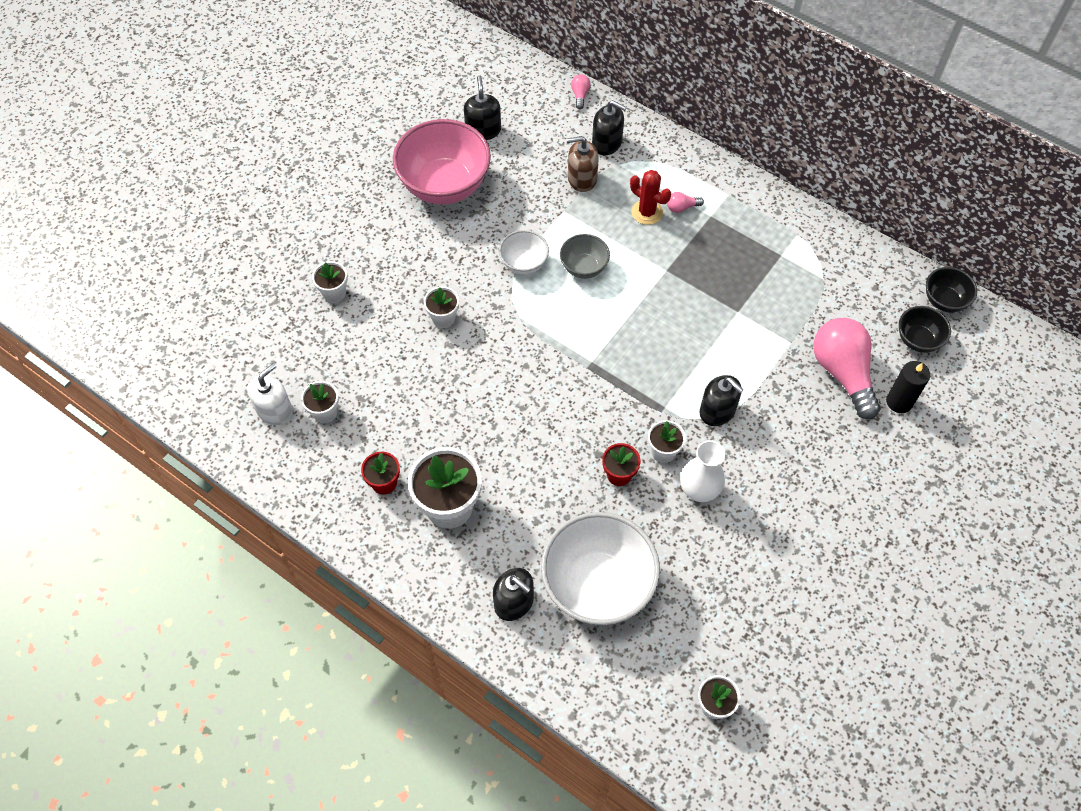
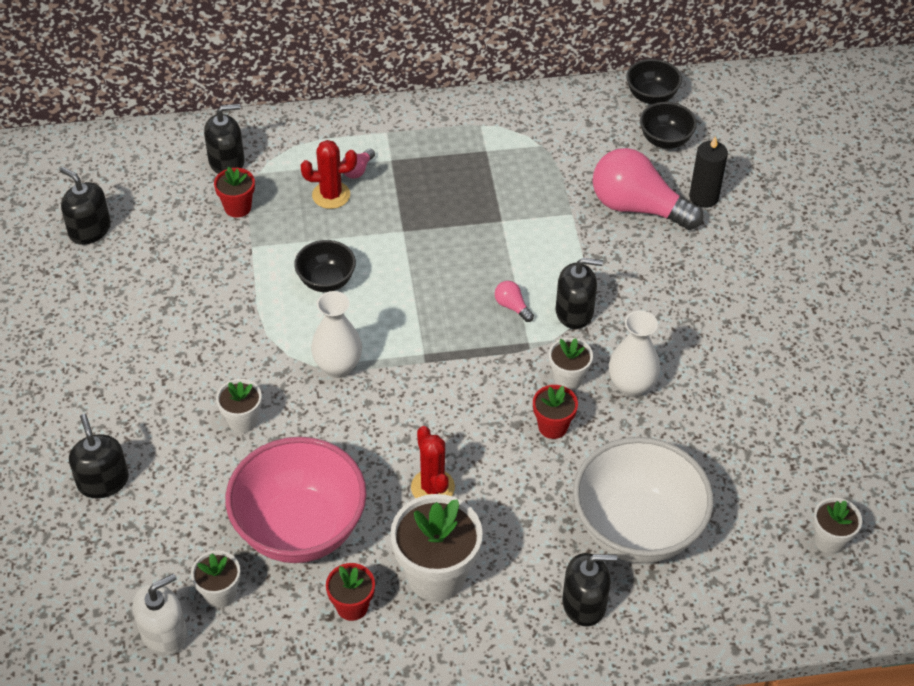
camera: 45 degrees left, 10 degrees down
white soap dispenser [247,363,293,425] -> white soap dispenser turned 60 degrees clockwise [133,574,187,655]
white flower pot [312,261,348,303] -> black soap dispenser [69,414,129,498]
pink bowl [393,119,491,205] -> pink bowl moved to [225,437,367,563]
white bowl [499,230,549,275] -> none
grey bowl [560,234,610,279] -> black bowl [294,240,356,292]
brown soap dispenser [567,136,599,192] -> red flower pot [214,167,255,218]
pink light bulb [571,74,590,109] -> pink light bulb moved to [495,281,534,322]
none -> white vase [311,291,362,378]
none -> red cactus [411,426,455,498]

